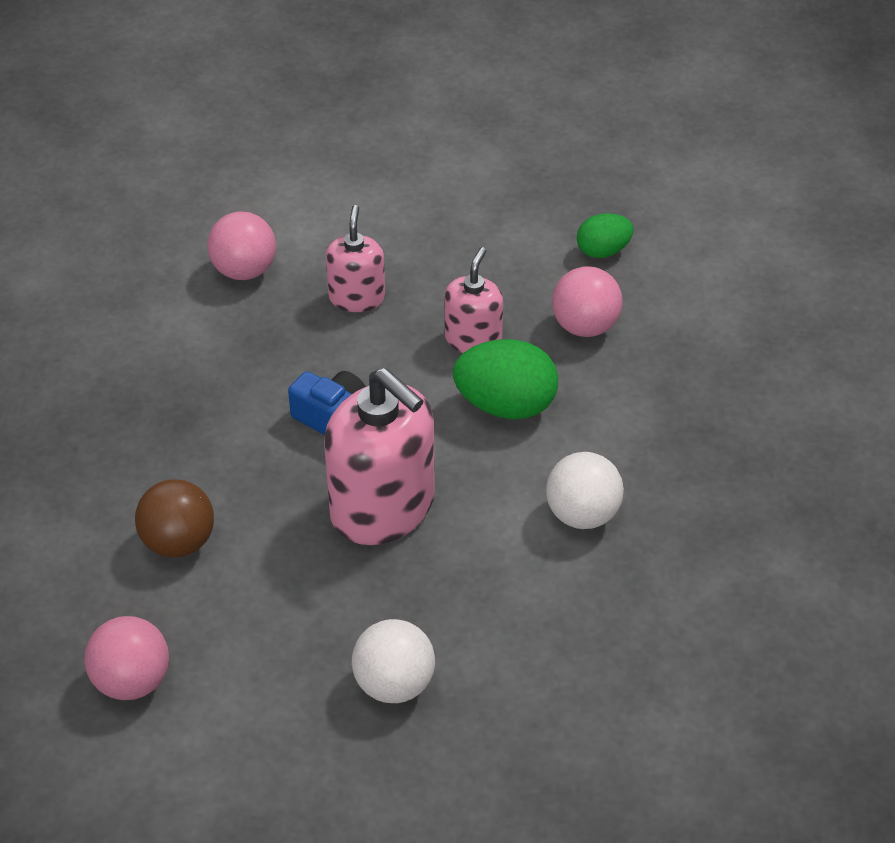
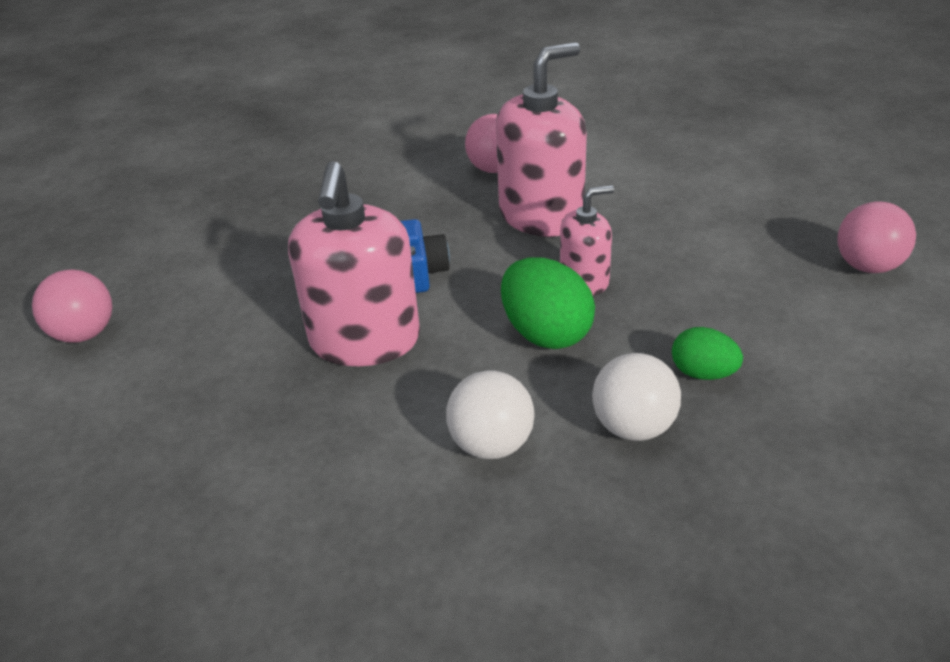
camera: 50 degrees right, 10 degrees down
brown ball [135,479,214,557] -> none
pink soap dispenser [326,205,385,312] -> pink soap dispenser [496,42,587,237], size x1.82
white ball [352,619,435,703] -> white ball moved to [592,353,681,441]
pink ball [552,267,623,337] -> pink ball moved to [837,201,916,273]
green egg [577,213,634,258] -> green egg moved to [672,327,743,380]

